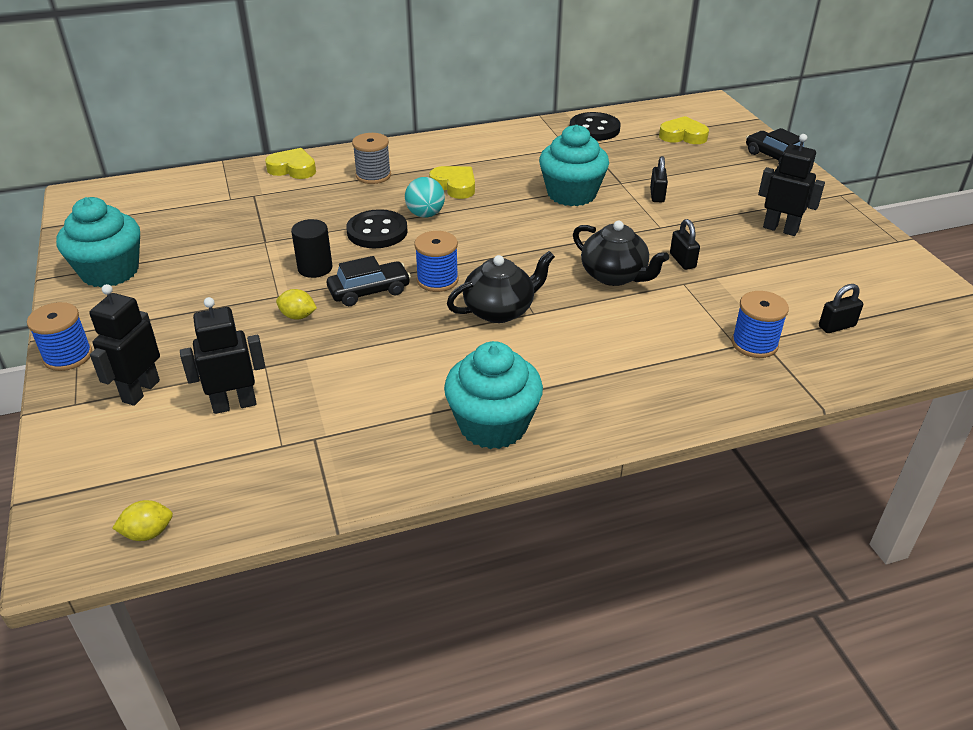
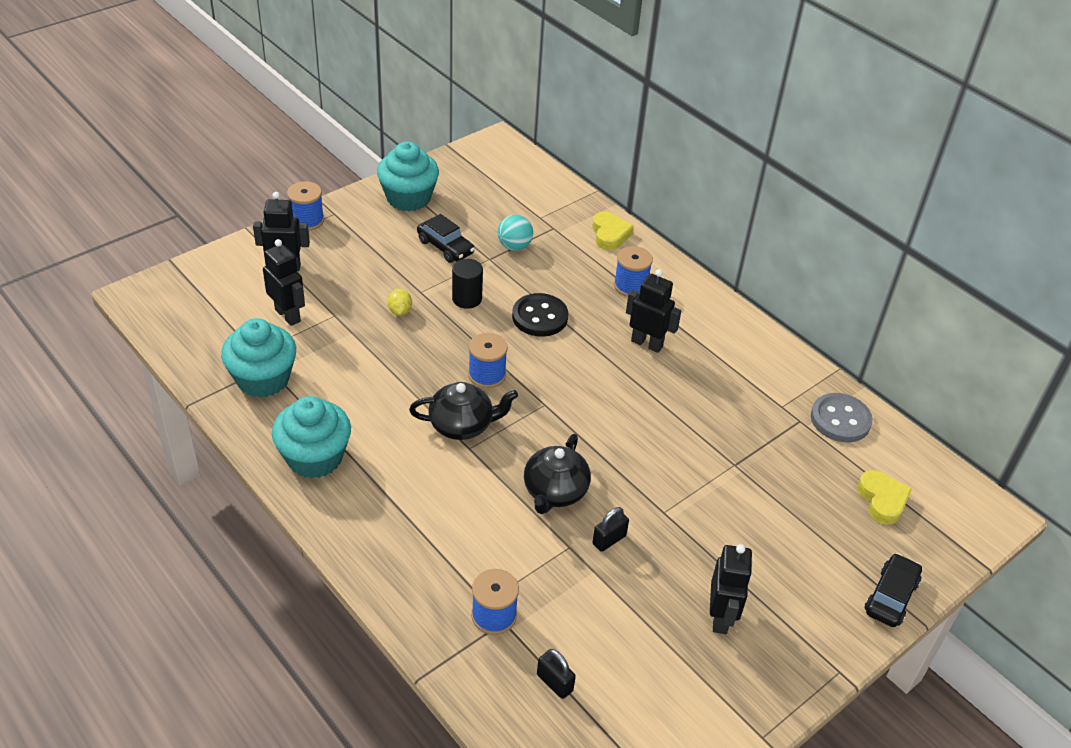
camera: 65 degrees right, 5 degrees up
yellow lemon [112,500,173,541] -> none
black car [327,256,411,306] -> black car moved to [417,214,475,263]
grey spool [352,133,391,184] -> blue spool [614,246,653,297]
turquoise ball [405,177,445,218] -> turquoise ball moved to [498,215,533,251]
yellow heart [429,166,475,199] -> black robot [626,269,681,353]
black teapot [447,251,555,323] -> black teapot turned 45 degrees counterclockwise [409,382,518,440]
turquoise cupcake [539,125,609,206] -> turquoise cupcake moved to [221,318,296,398]
black button [570,112,621,141] -> grey button [811,393,873,442]
black padlock [650,156,668,202] -> none

